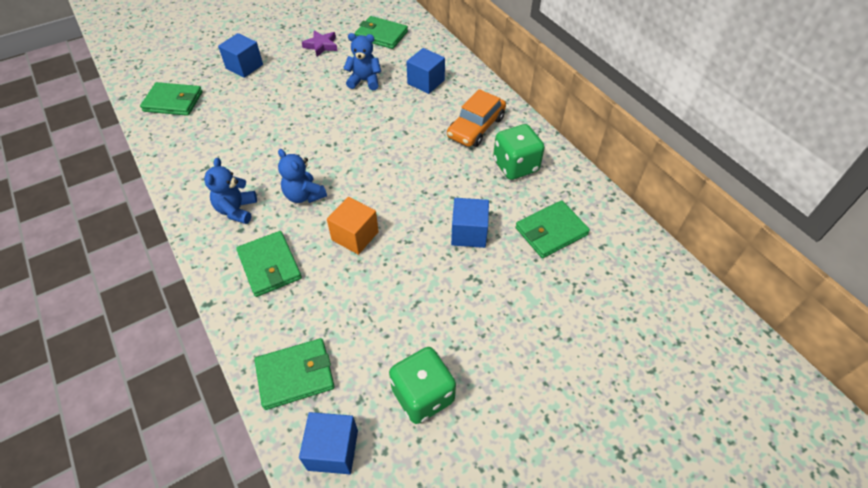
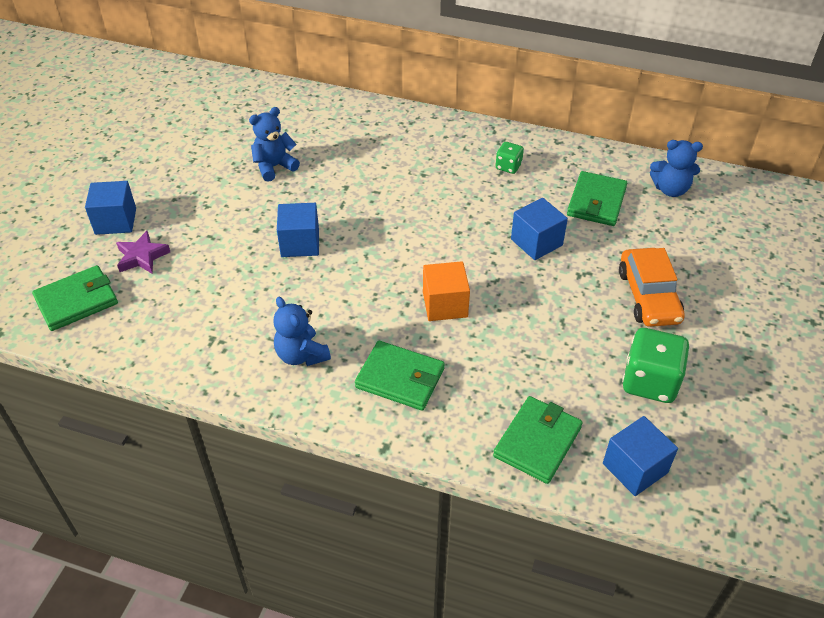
camera: 40 degrees left, 5 degrees down
blue teddy bear [278,149,327,203] -> blue teddy bear moved to [650,140,703,197]
purple star [302,30,338,57] -> purple star moved to [116,231,170,274]
green wallet [355,16,408,49] -> none
blue cube [406,48,445,94] -> blue cube moved to [277,203,319,257]
orange car [447,89,506,147] -> orange car moved to [619,248,685,327]
green dice [493,124,545,180] -> green dice [496,142,524,174], size x0.53

